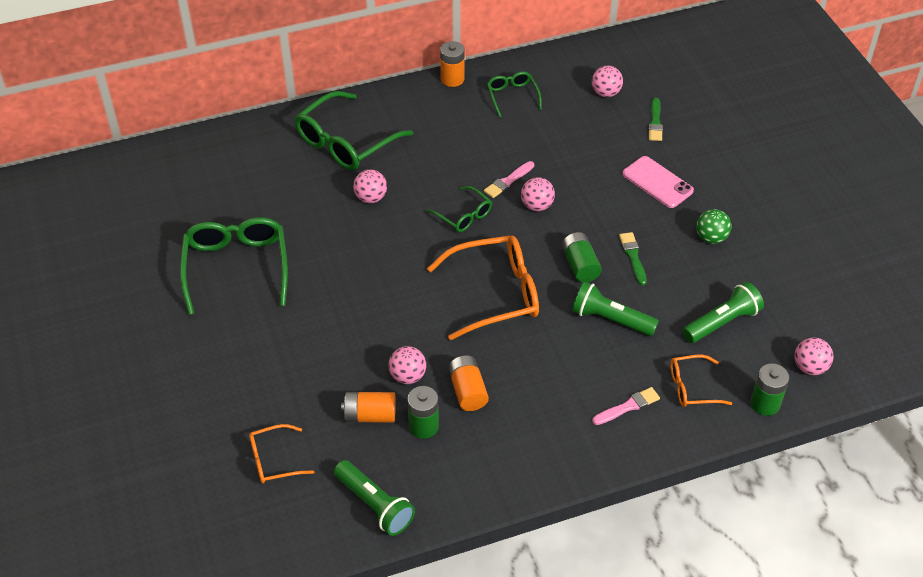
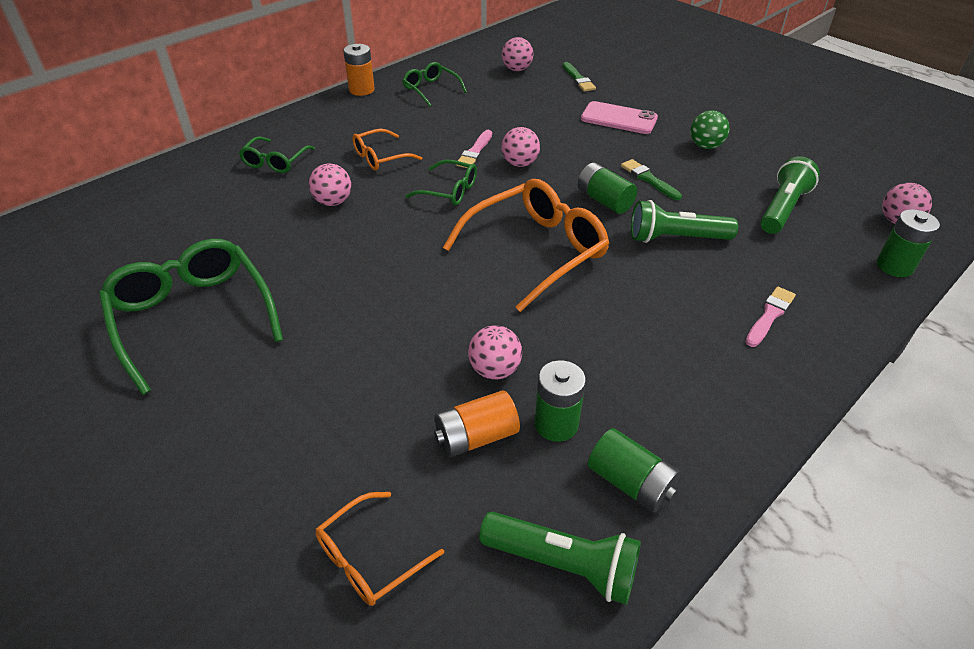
camera: 25 degrees left, 5 degrees down
green glasses [295,91,413,170] -> green glasses [239,136,315,173], size x0.53
orange battery [448,355,489,411] -> none
orange glasses [670,355,732,407] -> orange glasses moved to [352,129,422,171]
none -> green battery [588,428,681,513]

